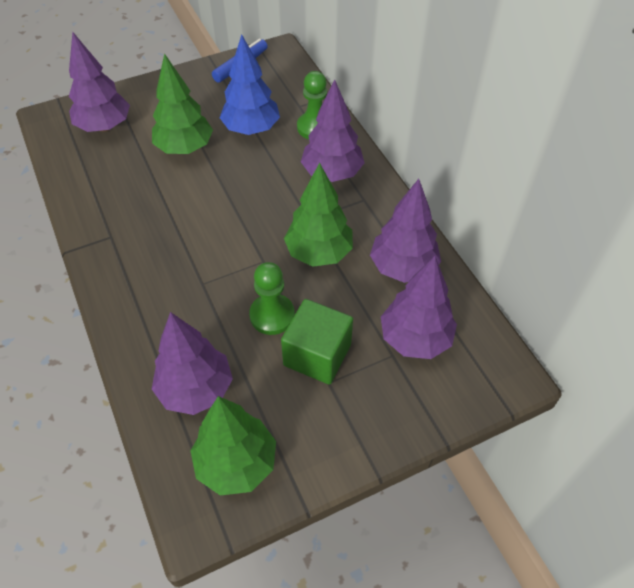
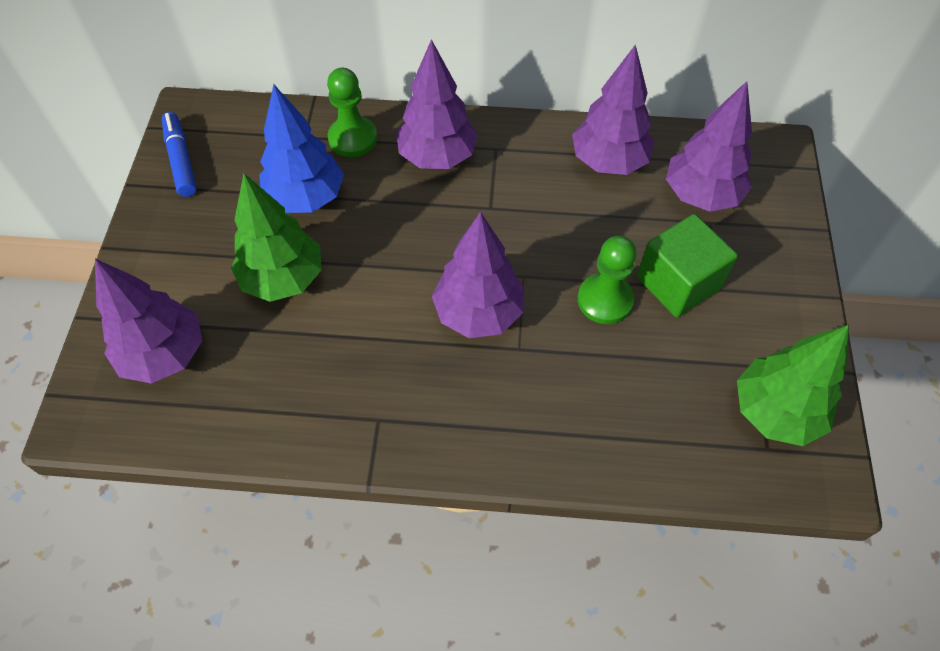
camera: 60 degrees left, 5 degrees up
purple tree [152,312,233,415] -> purple tree moved to [432,212,523,338]
green tree [284,163,353,267] -> none

